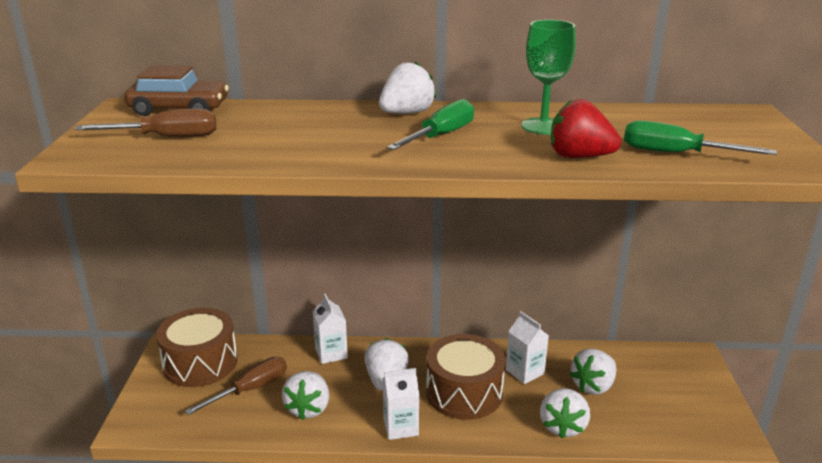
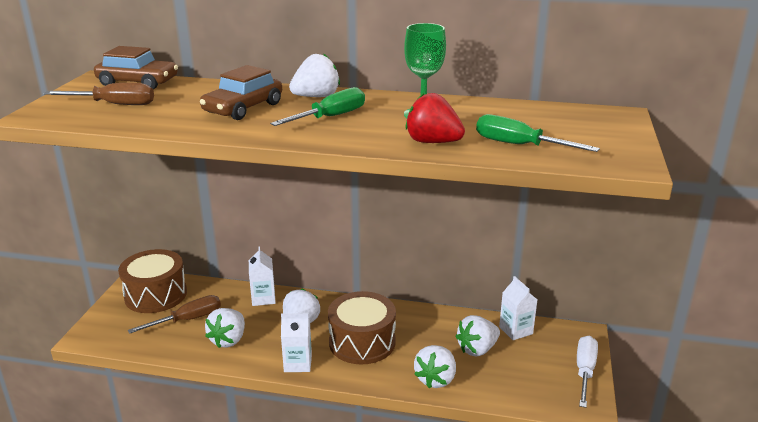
camera: 10 degrees right, 0 degrees up
white carton [506,311,549,384] -> white carton moved to [499,276,537,340]
none -> brown car [200,65,282,120]
none -> white screwdriver [577,336,598,408]

